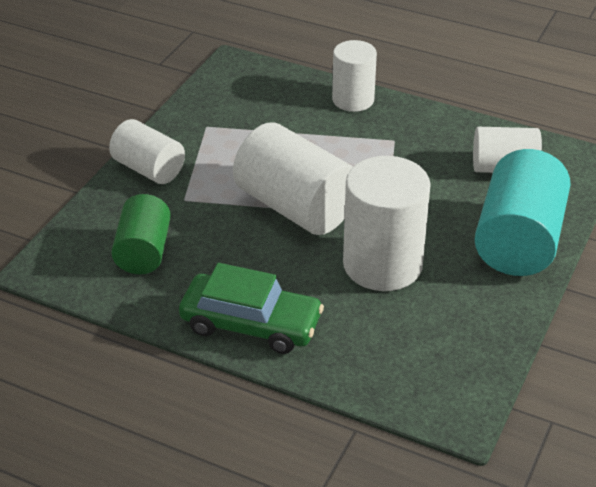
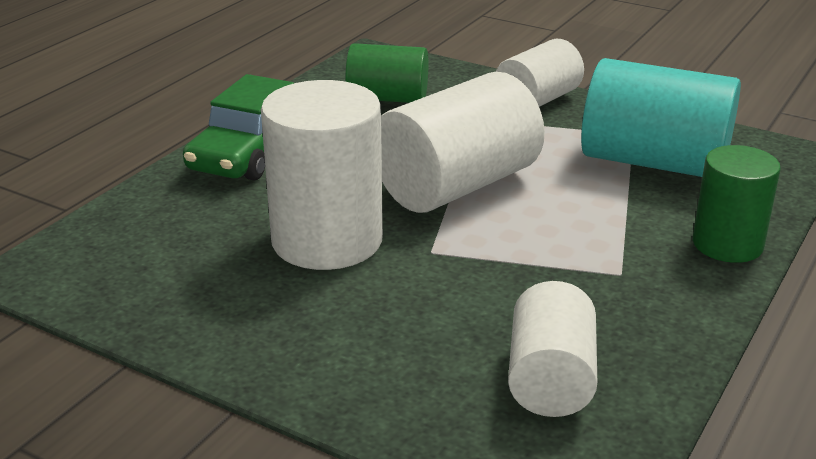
camera: 95 degrees right, 10 degrees down
white cylinder [332,40,377,112] -> green cylinder [693,145,781,263]
turquoise cylinder [475,149,571,276] -> turquoise cylinder moved to [581,58,741,177]

